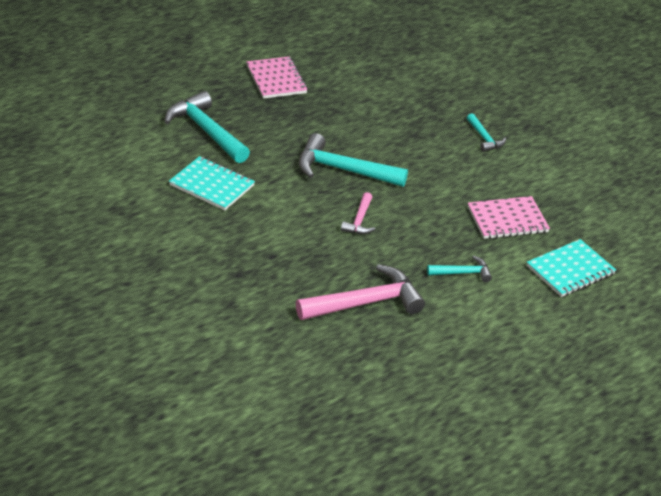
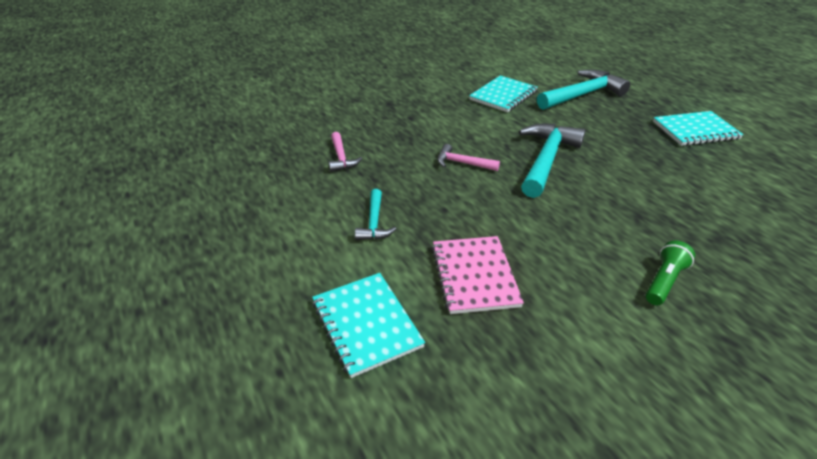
camera: 100 degrees right, 0 degrees up
pink notebook [246,56,308,99] -> turquoise notebook [653,111,744,146]
pink hammer [296,264,425,320] -> pink hammer [329,132,362,172], size x0.52
turquoise hammer [467,113,506,152] -> green flashlight [646,241,695,305]

